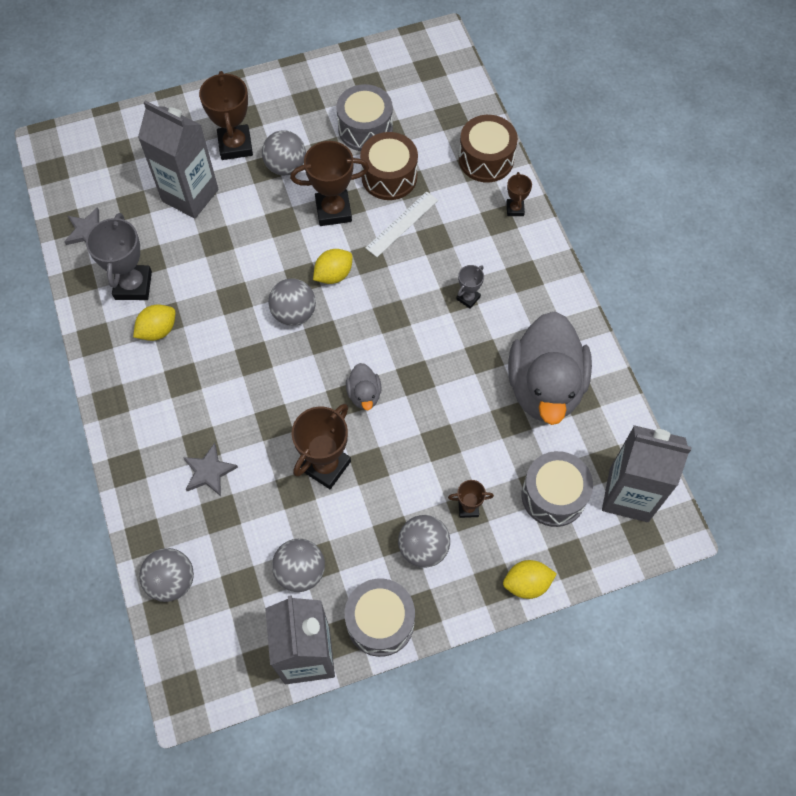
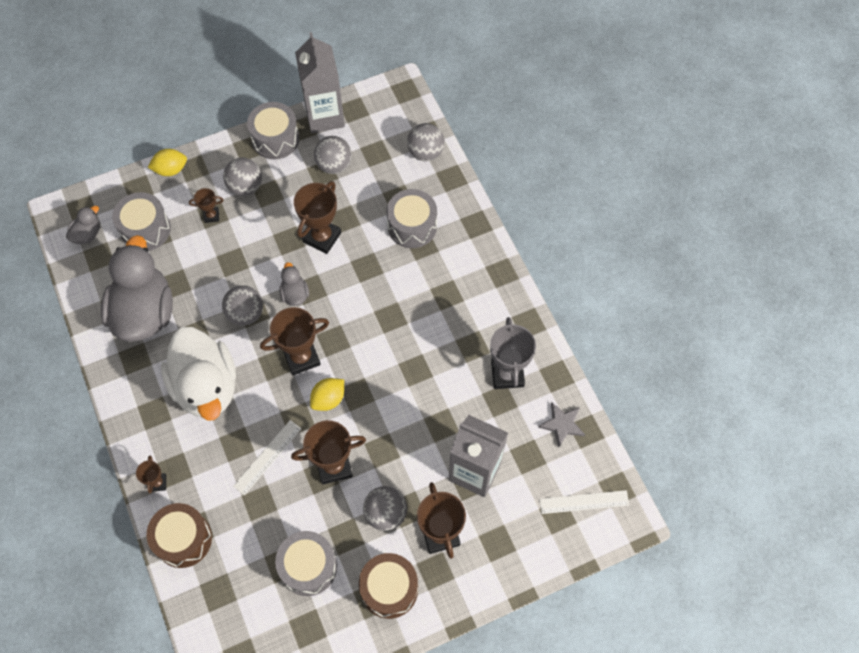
camera: 175 degrees right, 0 degrees up
yellow lemon [133,305,176,341] -> none
grey star [183,443,238,496] -> grey drum [387,189,437,248]
grey ball [268,278,316,326] -> grey ball moved to [222,285,263,326]
brown drum [360,132,418,200] -> brown drum moved to [359,553,418,619]
grey trophy [456,265,484,309] -> white duck [161,327,236,421]
grey carton [602,425,692,522] -> grey duck [66,206,100,244]
none -> brown trophy [260,307,329,375]
none -> white ruler [539,490,629,514]

